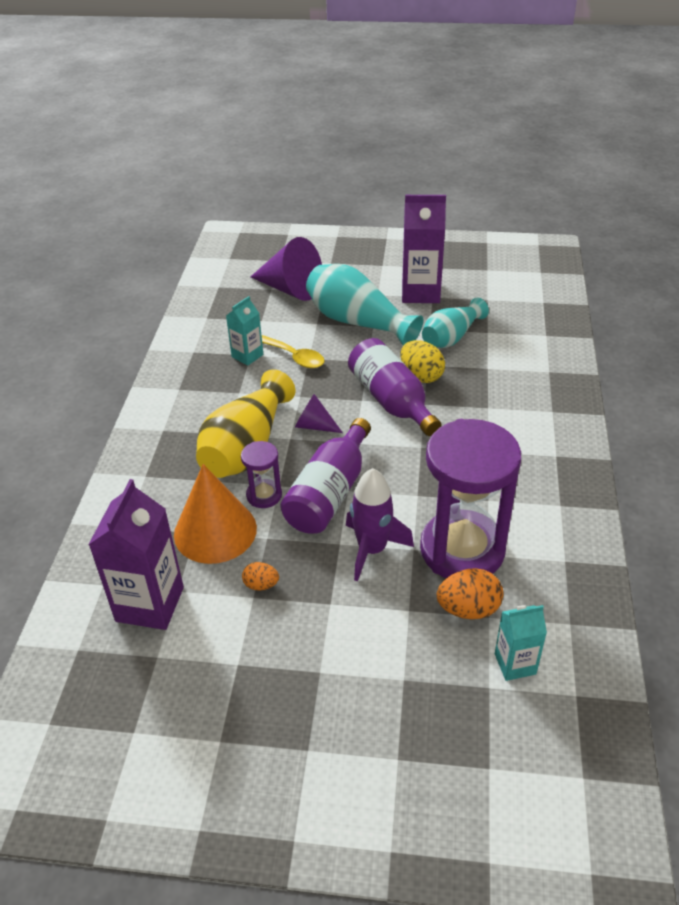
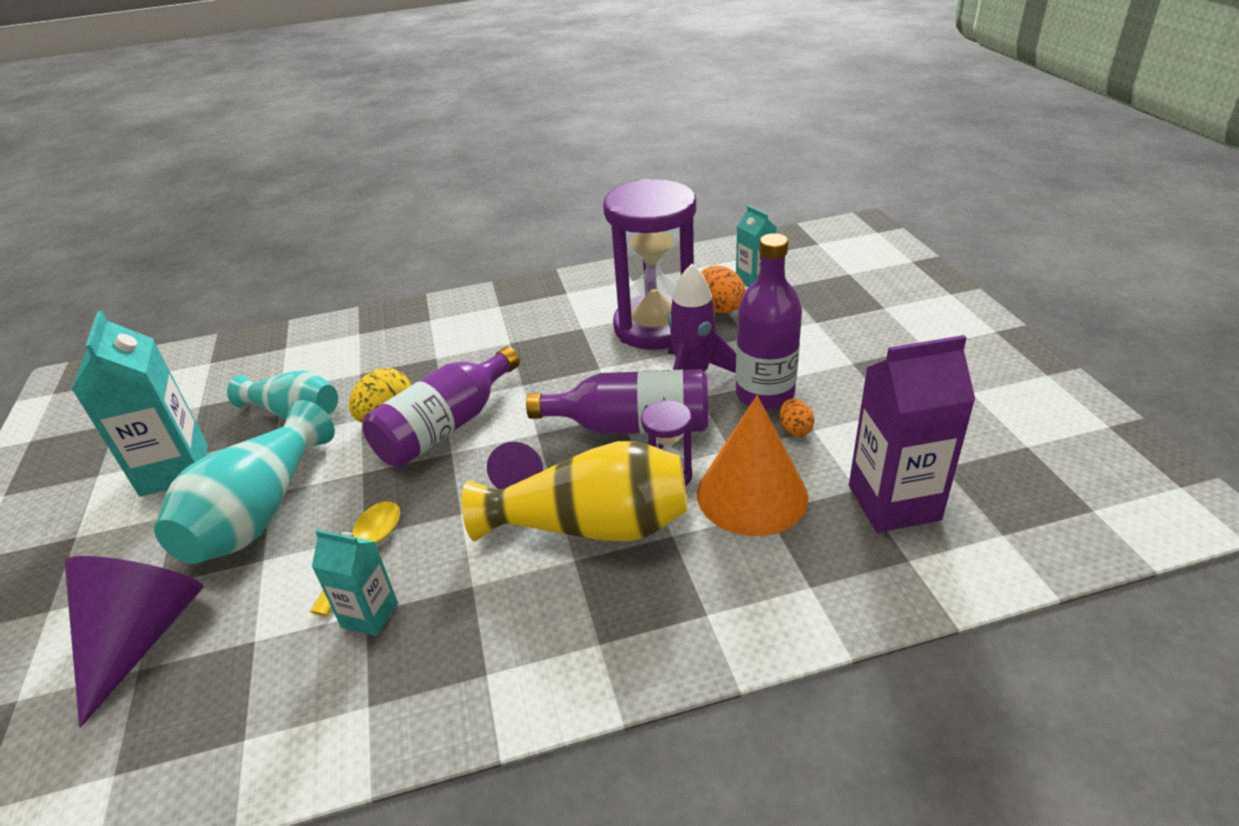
camera: 110 degrees left, 5 degrees down
purple carton [402,195,446,303] -> turquoise carton [72,311,208,497]
none -> purple bottle [736,233,802,410]

